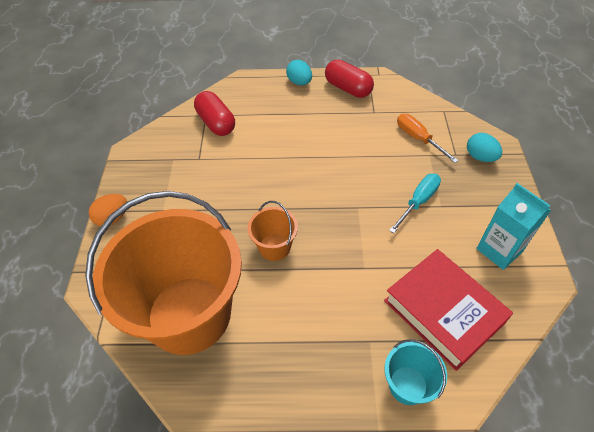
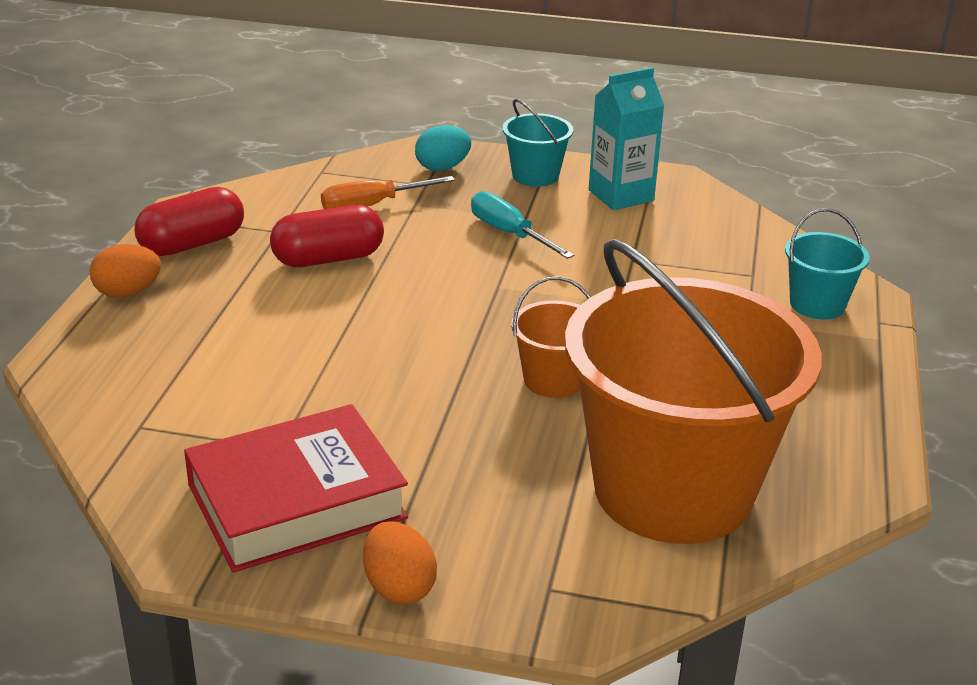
camera: 80 degrees left, 20 degrees down
red capsule [194,91,235,136] -> red capsule moved to [270,205,384,267]
turquoise egg [286,60,312,85] -> orange egg [90,244,161,298]
red book [384,249,513,371] -> red book moved to [184,404,408,573]
none -> turquoise bucket [502,99,573,187]

